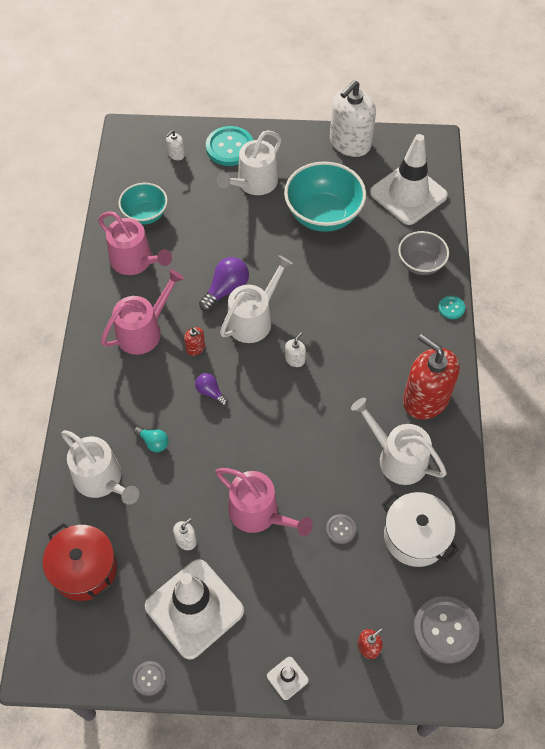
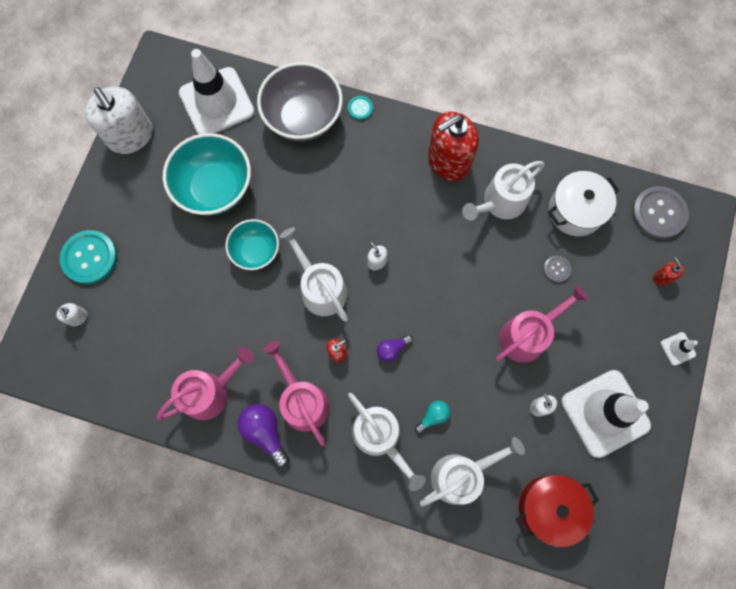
camera: 75 degrees left, 15 degrees up
turquoise bowl [118,183,168,225] -> turquoise bowl moved to [225,219,279,270]
grey button [133,661,166,696] -> none
purple light bulb [199,257,249,311] -> purple light bulb moved to [238,404,289,468]
white watering can [217,130,282,195] -> white watering can moved to [348,393,426,491]
grey bowl [398,231,449,275] -> grey bowl [257,62,343,141], size x1.65

